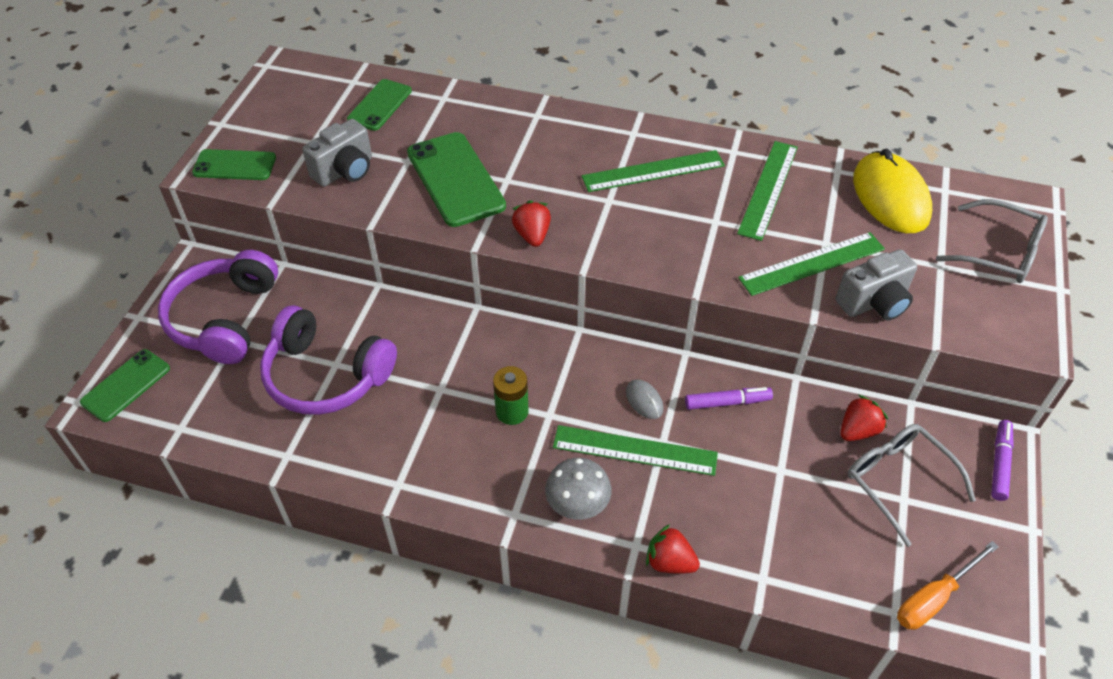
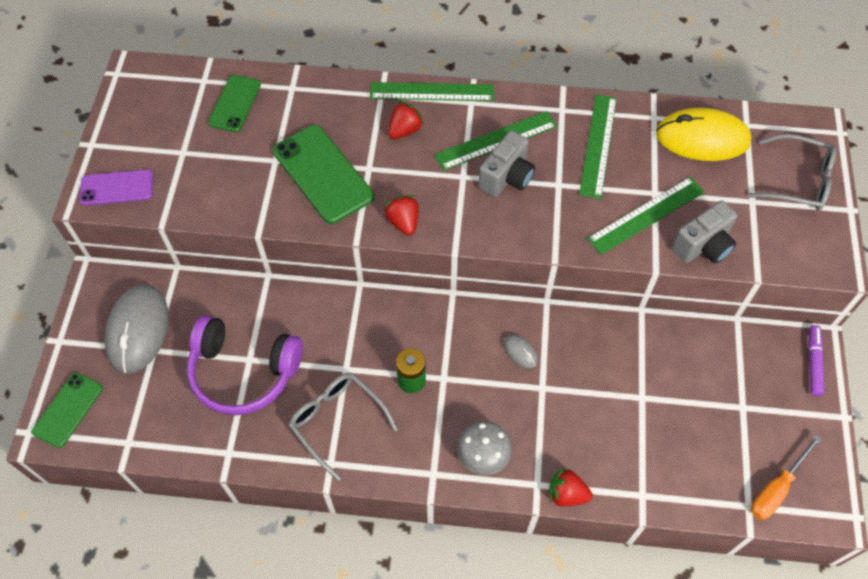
camera: 10 degrees left, 10 degrees up
purple headphones [158,250,278,364] -> grey mouse [105,285,169,374]
green phone [192,149,276,180] -> purple phone [80,169,153,206]
grey camera [302,119,372,187] -> grey camera moved to [478,130,535,197]
green ruler [553,425,718,476] -> green ruler moved to [370,82,494,101]
purple marker [685,387,773,410] -> none
red strawberry [840,395,888,441] -> red strawberry moved to [388,101,424,139]
grey glasses [847,424,976,547] -> grey glasses moved to [289,373,398,481]
yellow mouse [853,149,932,233] -> yellow mouse turned 60 degrees counterclockwise [656,108,752,161]

